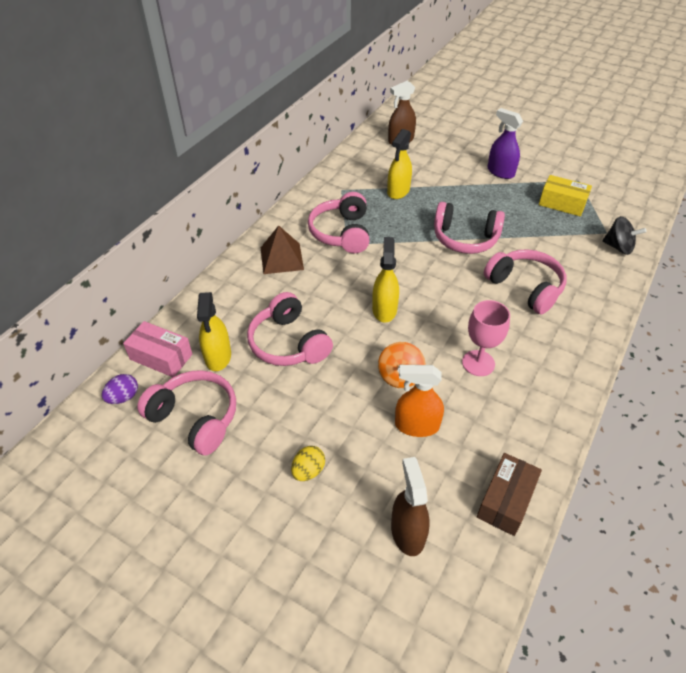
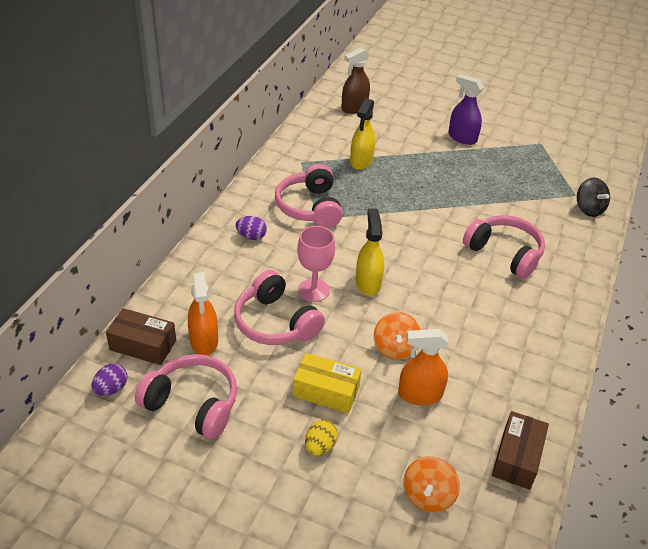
camera: 10 degrees left, 5 degrees down
pink box [123,321,192,377] -> brown box [106,308,176,365]
yellow spray bottle [197,292,231,371] -> orange spray bottle [188,272,218,355]
brown pyramid [261,225,304,274] -> purple egg [235,216,267,240]
brown spray bottle [391,457,430,556] -> orange spinning top [403,456,460,513]
pink headphones [434,202,505,254] -> none
pink goblet [462,300,510,376] -> pink goblet moved to [297,226,335,302]
yellow box [539,175,592,217] -> yellow box moved to [293,353,362,413]
black spinning top [602,216,647,255] -> black spinning top turned 45 degrees clockwise [577,178,610,217]

